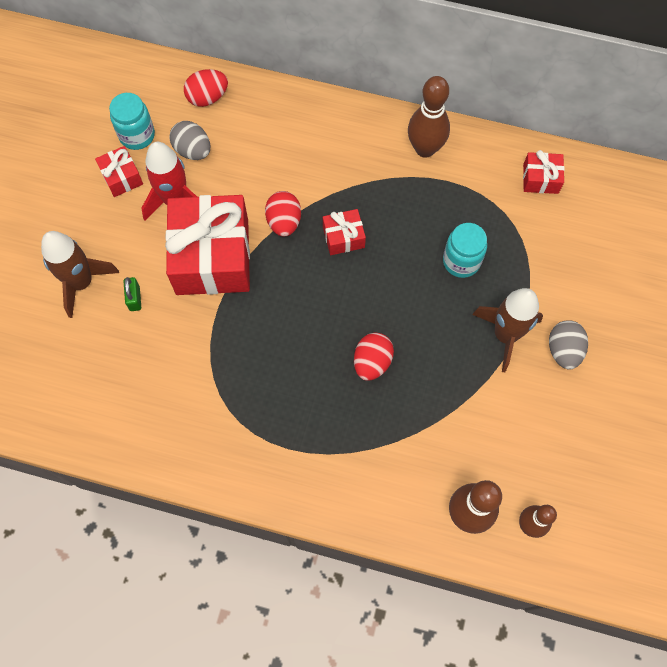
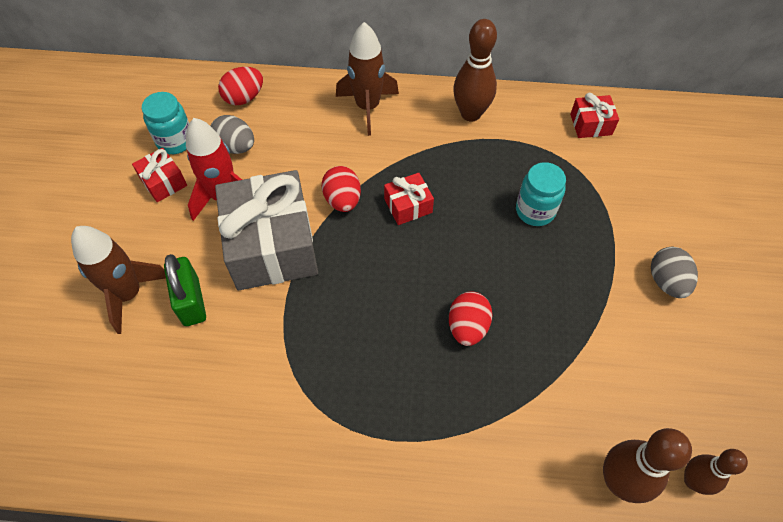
camera: 10 degrees left, 10 degrees down
green padlock [124,277,141,311] -> green padlock [164,254,206,326], size x1.75
red gift [165,195,250,295] -> grey gift [215,170,318,290]
brown rocket [472,288,543,372] -> brown rocket moved to [336,22,399,136]

